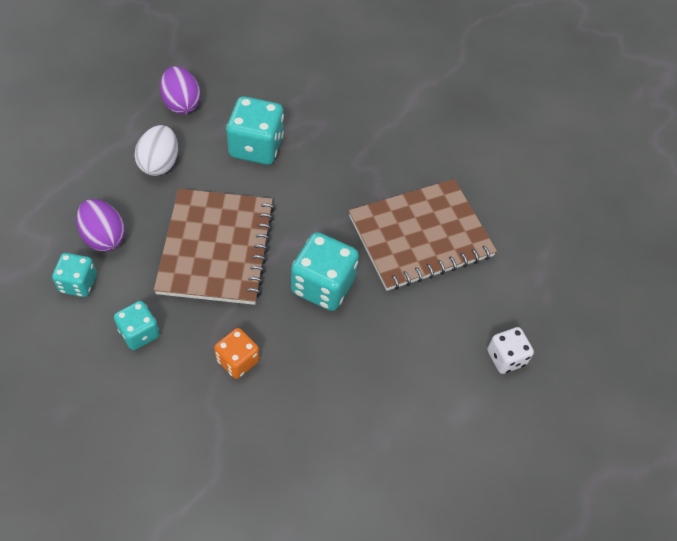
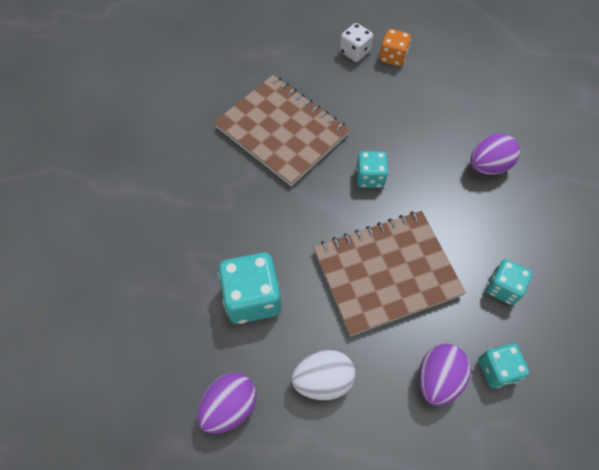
camera: 110 degrees left, 5 degrees up
orange dice [214,328,259,379] -> orange dice moved to [379,29,411,66]
turquoise dice [291,232,359,311] -> turquoise dice [356,151,388,188], size x0.60
none -> purple egg [471,133,520,175]

